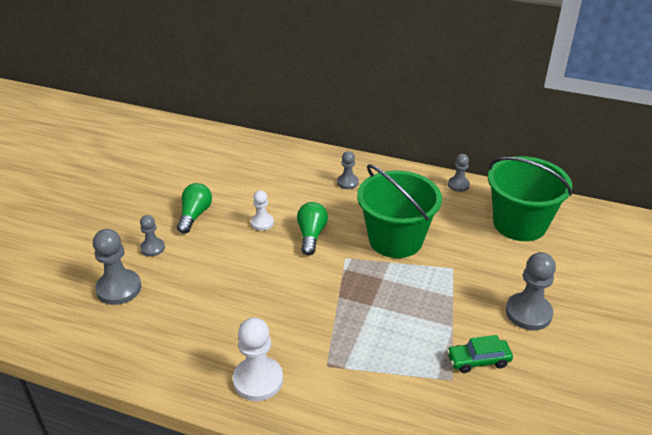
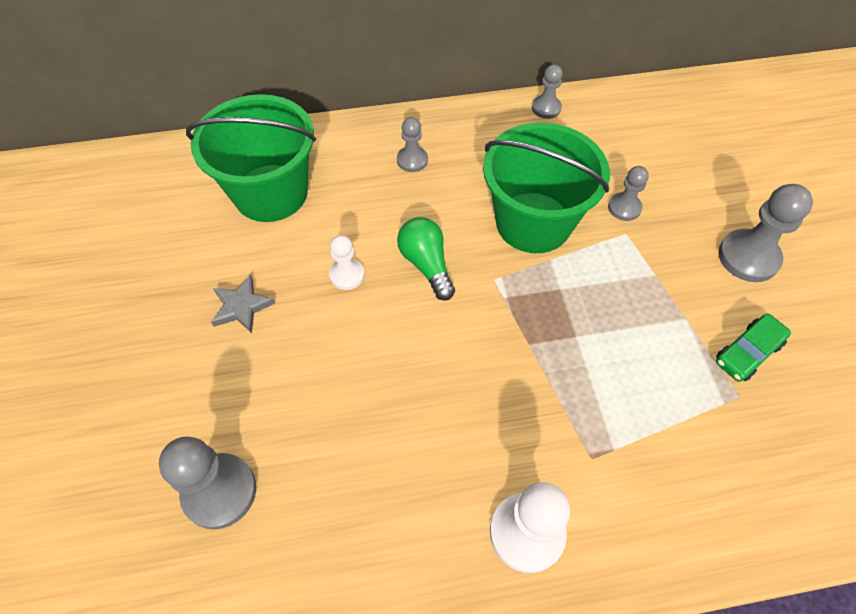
camera: 30 degrees left, 20 degrees up
grey pawn [140,215,165,256] -> grey pawn moved to [608,166,649,221]
green light bulb [177,183,212,234] -> grey star [211,274,275,333]
green bucket [488,156,572,241] -> green bucket moved to [186,94,316,222]

